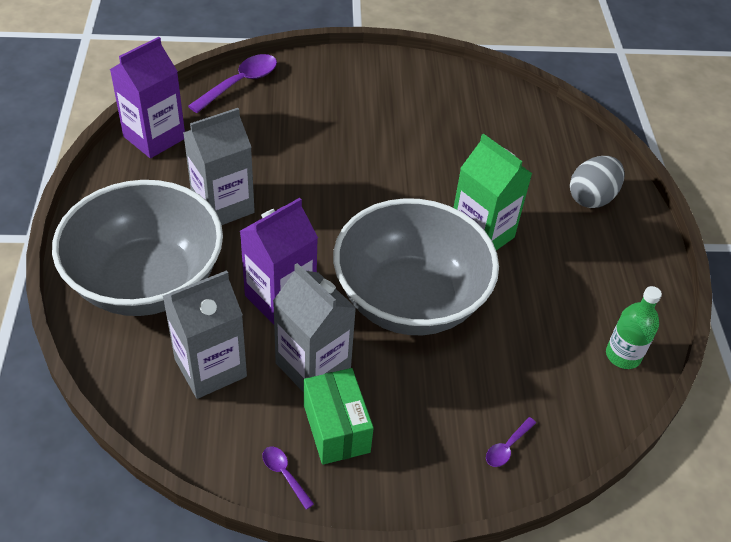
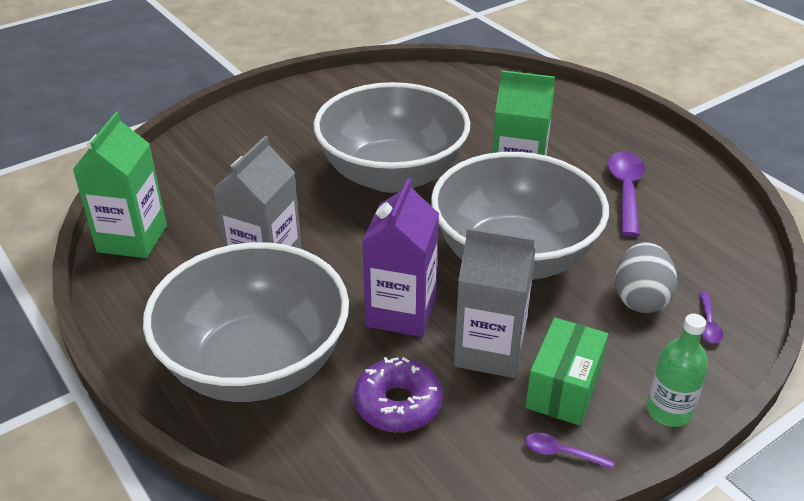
camera: 30 degrees left, 10 degrees down
purple carton [110,37,185,158] -> green carton [72,112,167,258]
grey carton [163,270,247,399] -> purple donut [354,357,443,432]
purple spoon [188,54,277,113] -> purple spoon moved to [607,151,645,237]
green box [304,368,374,465] -> green box turned 75 degrees clockwise [525,318,608,426]
grey egg [570,156,625,208] -> grey egg moved to [615,242,677,313]
green bottle [606,286,662,369] -> green bottle moved to [647,314,708,427]
none -> grey bowl [314,82,470,193]

